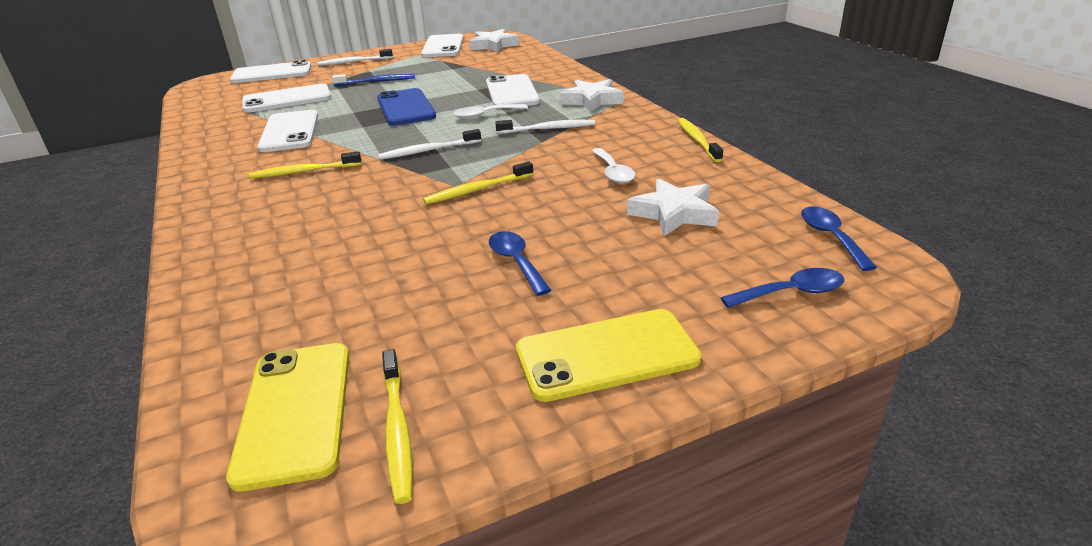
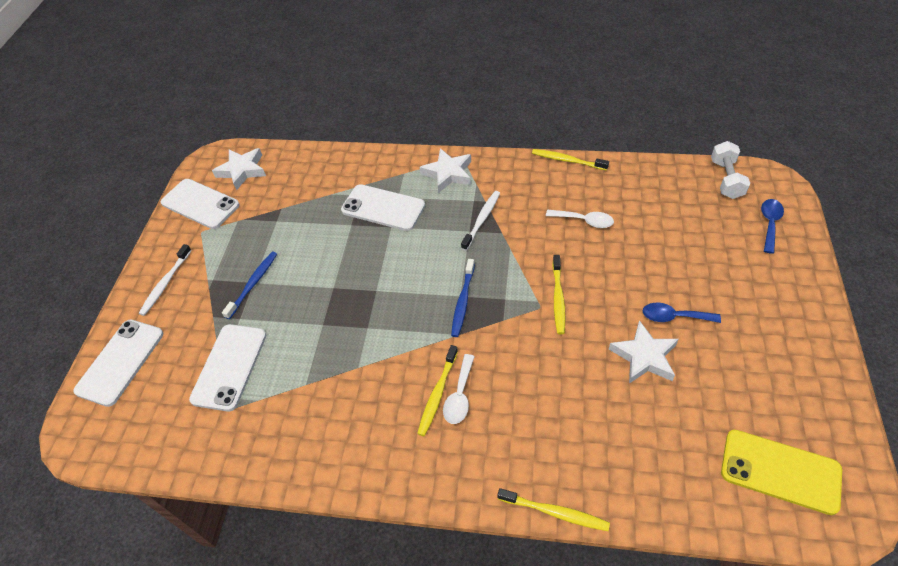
camera: 55 degrees left, 20 degrees up
white phone [257,110,318,152] -> none
blue phone [377,88,436,126] -> none
white toothbrush [378,129,481,160] -> blue toothbrush [451,259,475,337]
yellow toothbrush [382,349,413,504] -> yellow toothbrush moved to [497,488,610,531]
white spoon [454,104,528,119] -> white spoon moved to [443,354,475,424]
yellow phone [516,309,702,402] -> none
white star [627,178,719,236] -> white star moved to [609,320,679,384]
blue spoon [801,206,877,271] -> white dumbbell [711,141,750,199]

